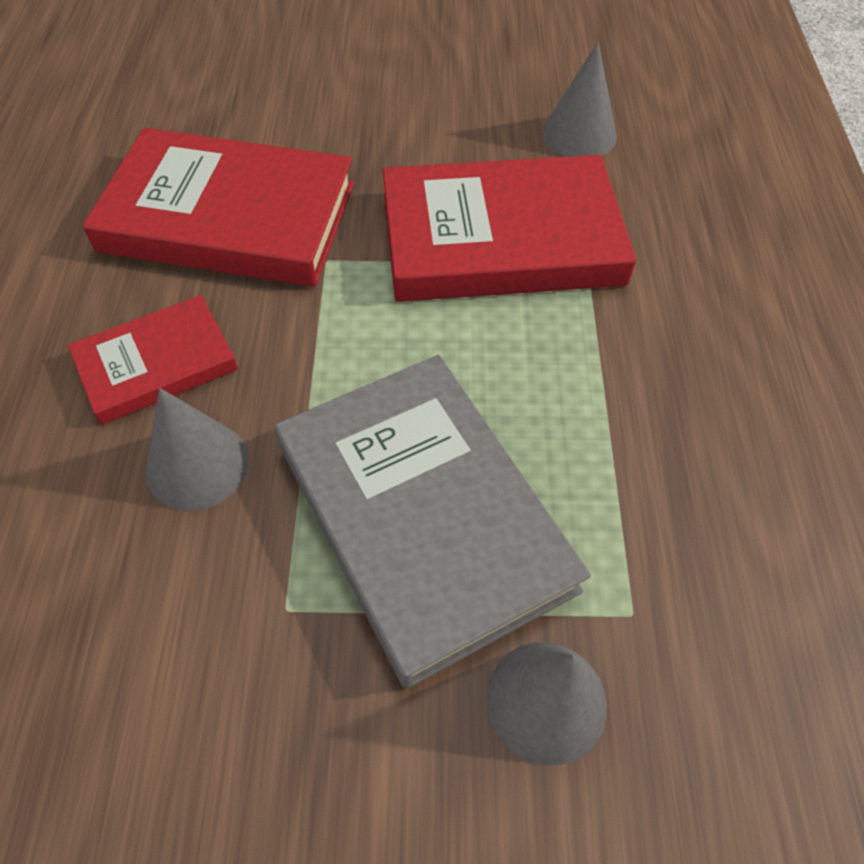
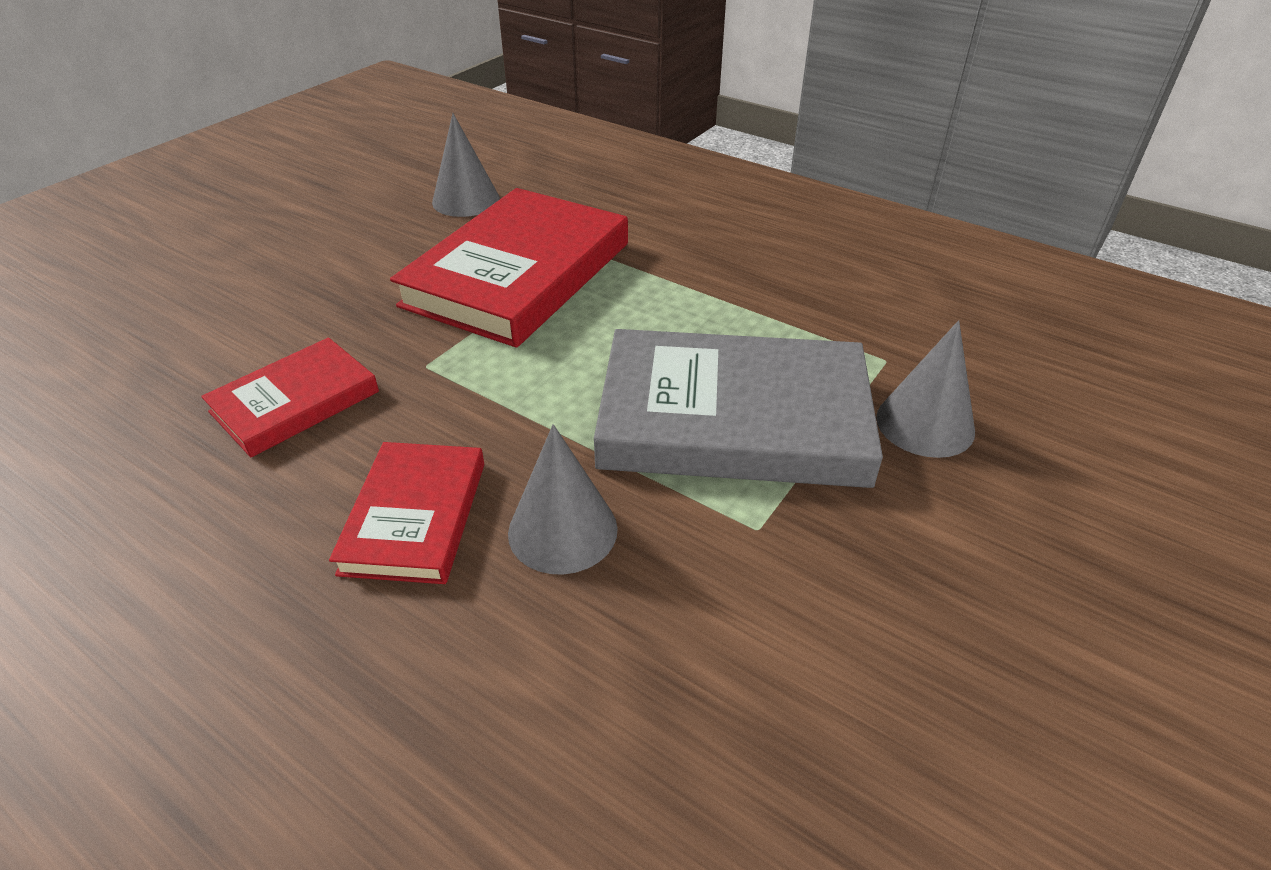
camera: 55 degrees left, 15 degrees down
red book [82,128,354,287] -> red book [201,337,379,457], size x0.54

